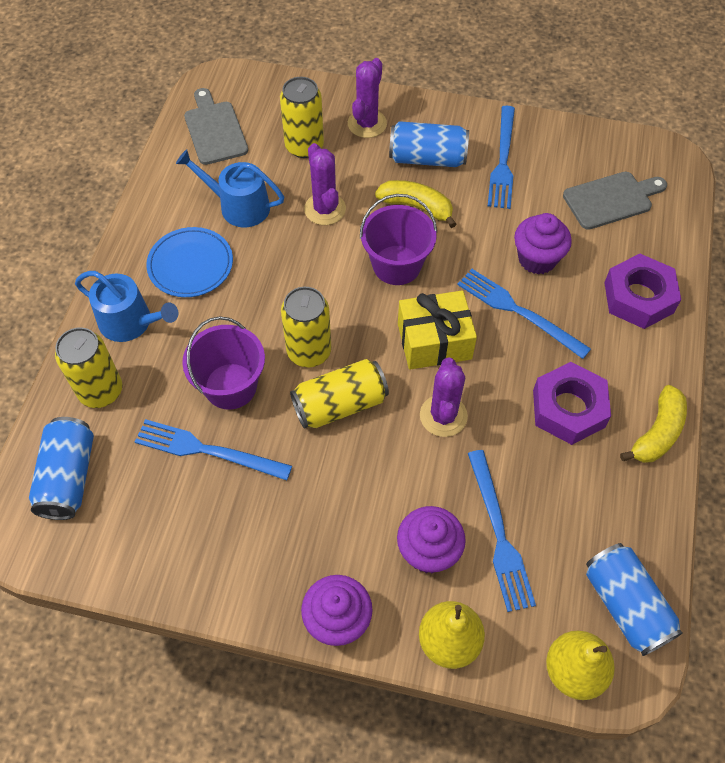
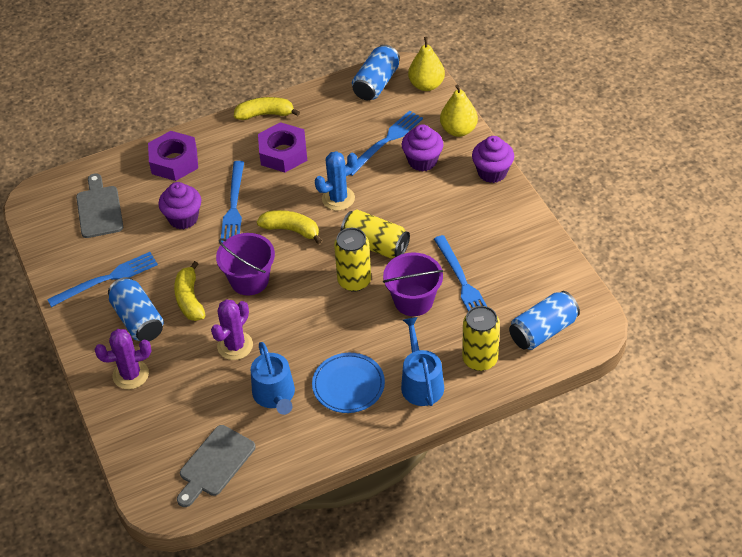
camera: 125 degrees left, 10 degrees down
yellow can [280,77,324,158] -> none
yellow gift [398,290,477,370] -> yellow banana [257,210,322,244]
purple cactus [420,358,468,437] -> blue cactus [315,151,357,211]
grey cutting board [563,172,667,230] -> grey cutting board turned 45 degrees clockwise [76,173,123,238]

